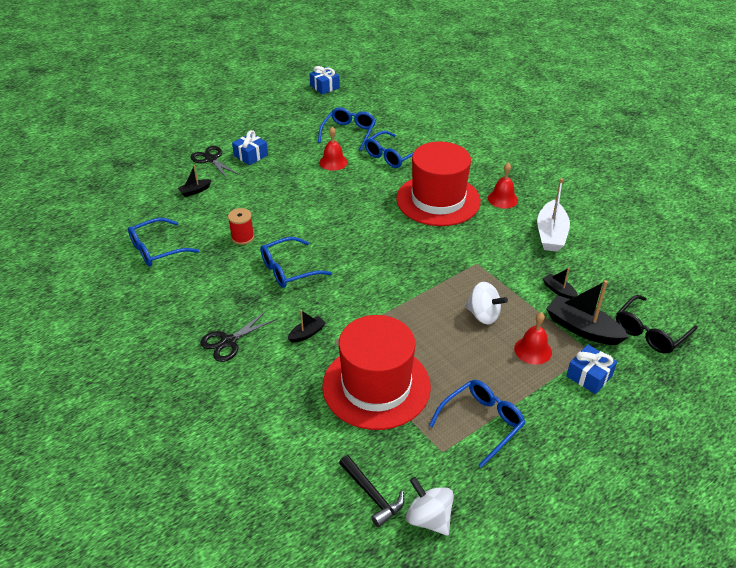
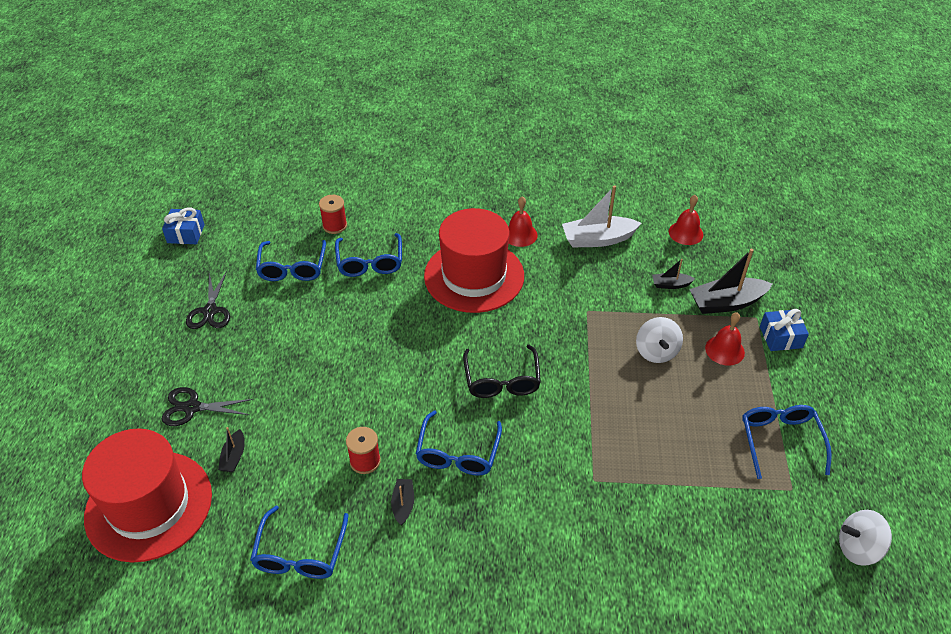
camera: 50 degrees left, 5 degrees up
black scissors [200,311,277,362] -> black scissors moved to [186,271,230,329]
blue gift [232,130,268,165] -> none
black boat [288,310,326,343] -> black boat moved to [391,479,414,526]
blue glasses [318,107,376,151] -> blue glasses turned 150 degrees counterclockwise [256,240,326,281]
red bell [319,127,348,171] -> red bell moved to [669,195,703,245]
red hat [322,315,431,430] -> red hat moved to [82,429,212,563]
black hammer [339,455,404,527] -> none
white spinning top [465,282,508,324] -> white spinning top turned 105 degrees clockwise [636,317,683,363]
white boat [537,178,570,252] -> white boat turned 120 degrees clockwise [562,185,641,247]
black glasses [616,295,697,354] -> black glasses moved to [463,345,541,398]
none -> red spool [319,195,347,234]

